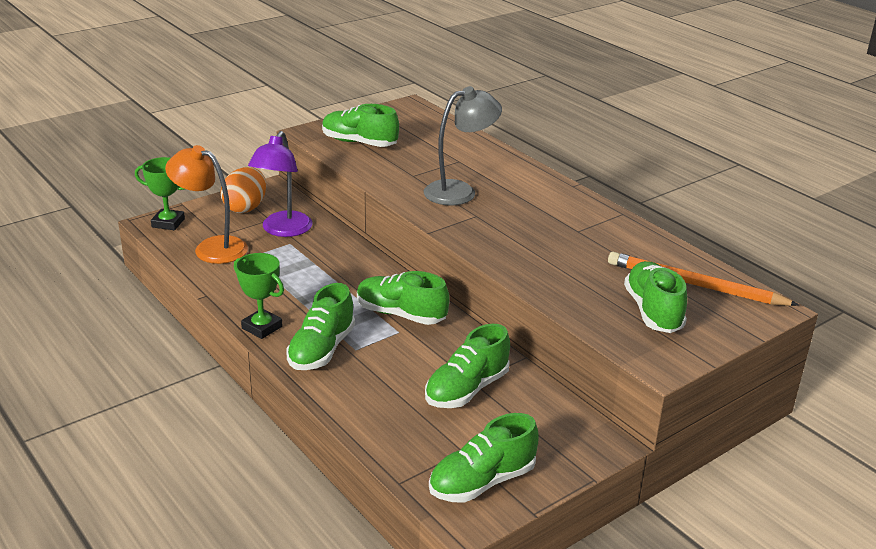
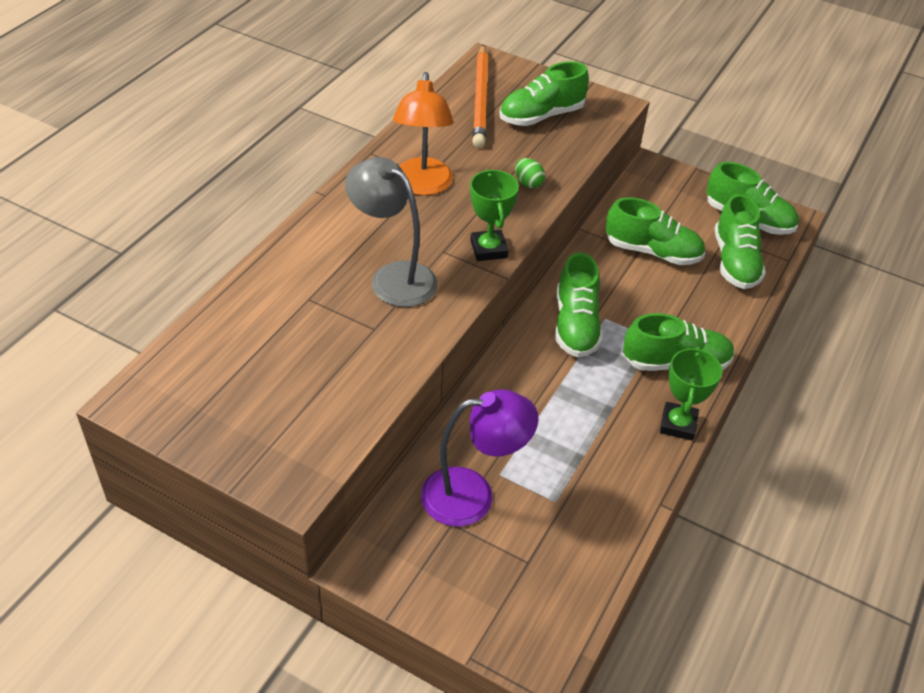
camera: 115 degrees left, 15 degrees up
green trophy [135,157,185,230] -> green trophy moved to [470,169,519,261]
orange lamp [165,145,248,264] -> orange lamp moved to [393,72,453,195]
orange egg [221,167,266,213] -> none
green shoe [322,104,399,147] -> green shoe moved to [714,194,766,289]
none -> green egg [515,158,545,188]

